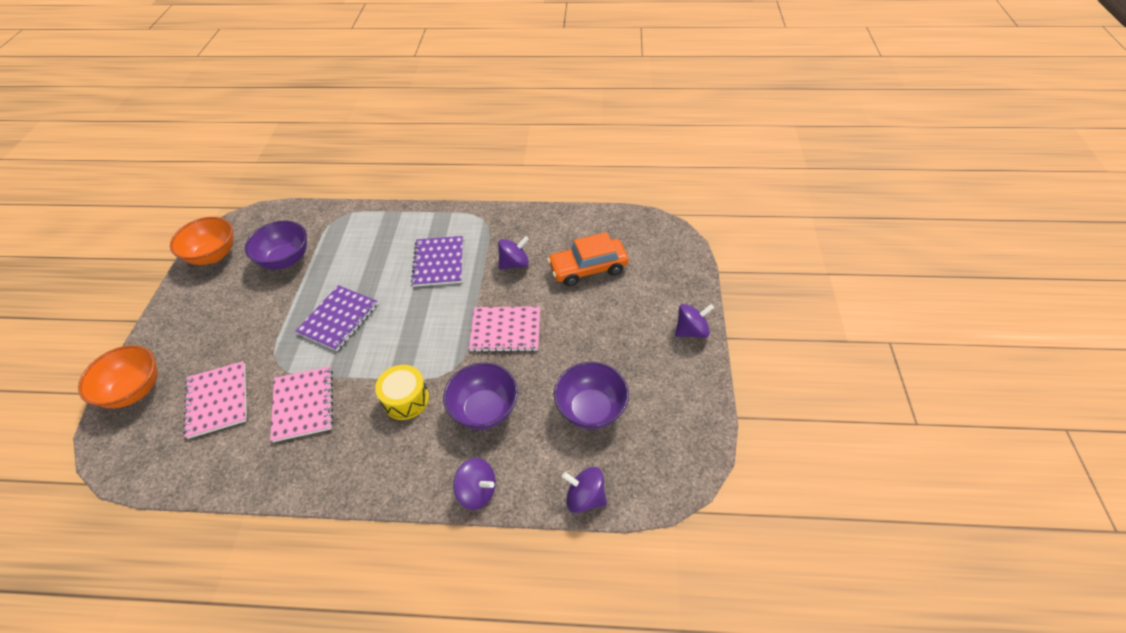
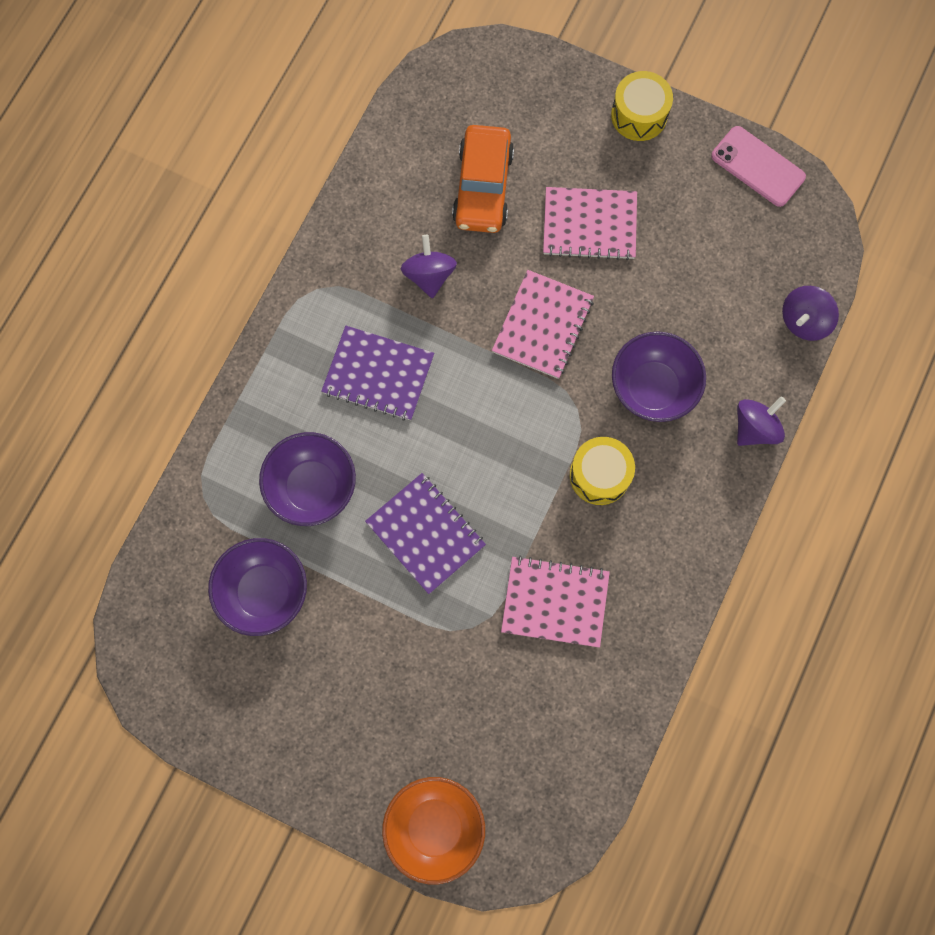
camera: 70 degrees left, 25 degrees up
orange bowl [170,217,234,265] -> none
pink notebook [183,361,247,439] -> pink notebook moved to [543,187,637,260]
purple bowl [554,362,629,429] -> purple bowl moved to [259,432,356,526]
purple spinning top [675,304,714,338] -> yellow drum [611,71,673,141]
none -> pink phone [711,126,806,207]

